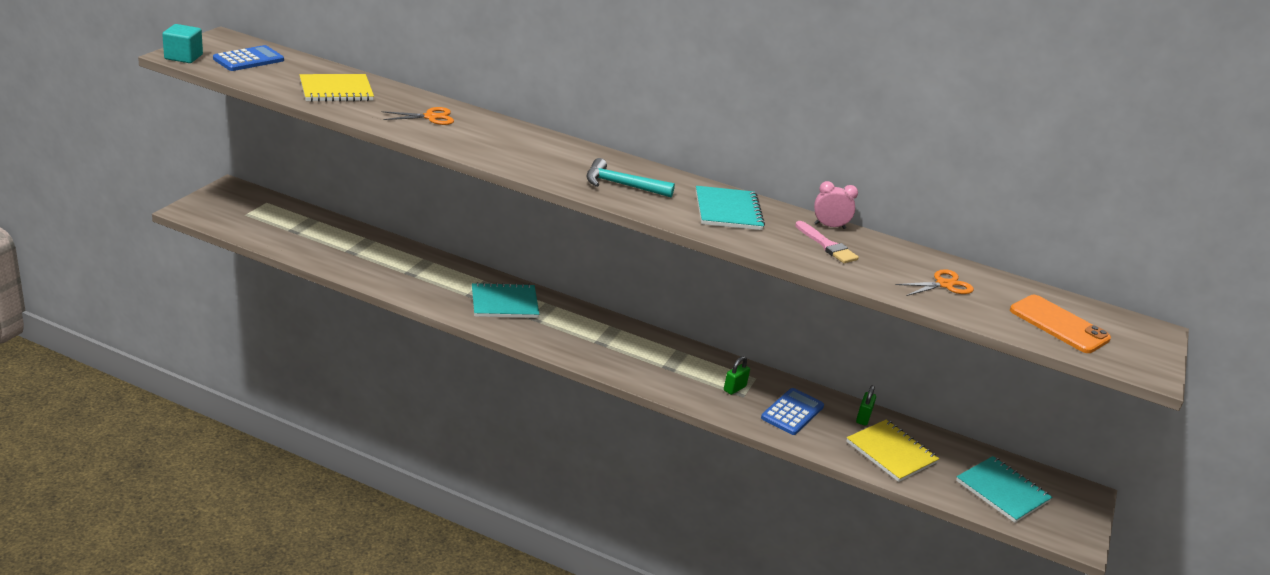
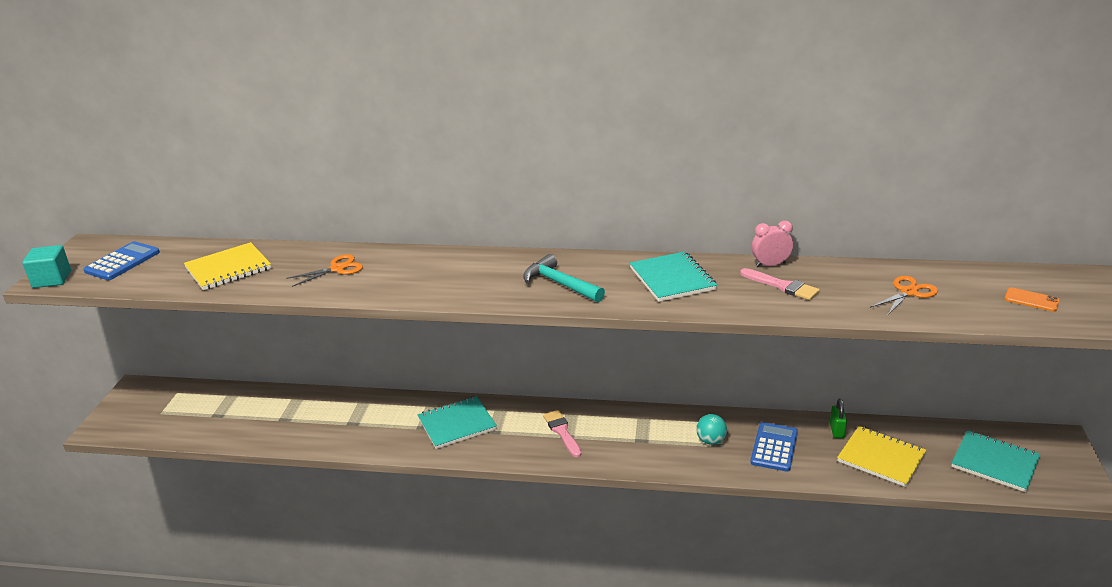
camera: 10 degrees left, 0 degrees up
turquoise hammer [587,158,675,197] -> turquoise hammer turned 45 degrees clockwise [523,254,605,302]
green padlock [724,356,750,395] -> turquoise ball [696,414,727,445]
orange phone [1010,295,1111,353] -> orange phone [1004,287,1060,311], size x0.53
none -> pink brush [543,410,581,457]

